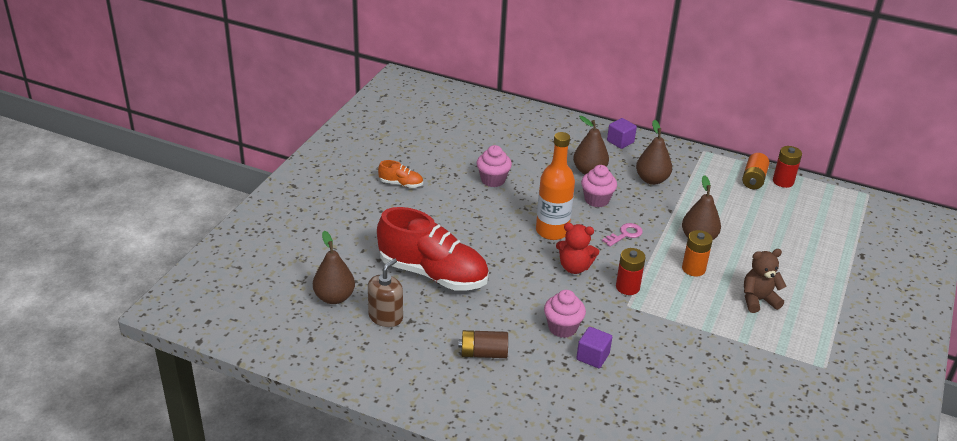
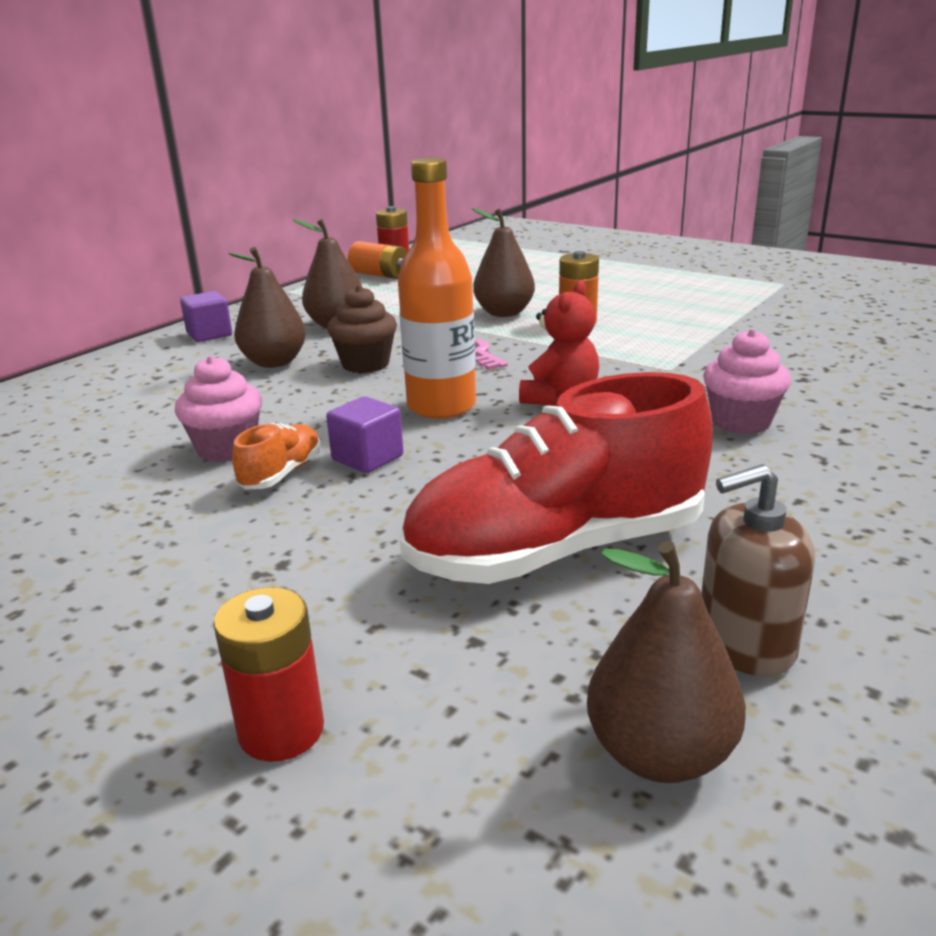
camera: 75 degrees left, 10 degrees down
brown soap dispenser [368,258,403,327] -> brown soap dispenser turned 60 degrees counterclockwise [701,464,815,677]
red shoe [377,207,489,291] -> red shoe turned 150 degrees counterclockwise [400,372,713,584]
orange shoe [378,160,423,188] -> orange shoe moved to [232,423,321,490]
brown battery [458,330,508,358] -> none
purple cube [576,327,612,368] -> purple cube moved to [326,396,404,473]
pink cupcake [581,165,617,207] -> brown cupcake [327,285,397,373]
red battery [616,248,646,295] -> red battery moved to [214,587,324,762]
brown teddy bear [744,249,786,313] -> none

